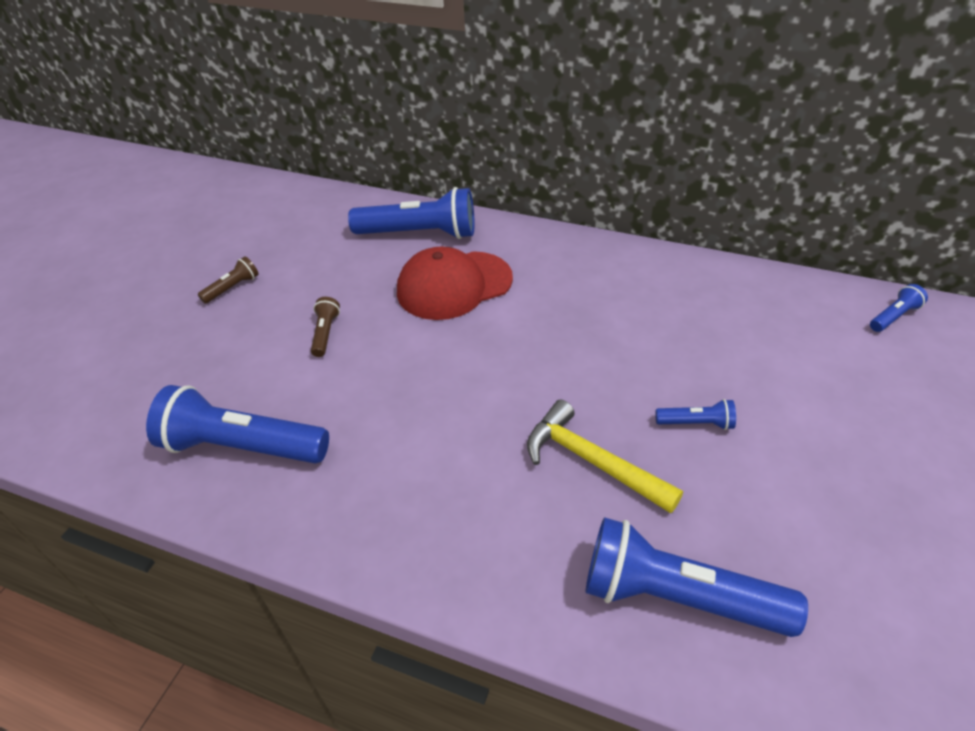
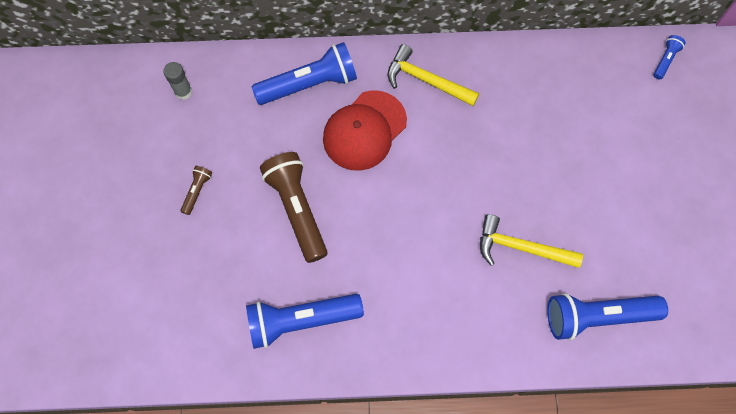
camera: 25 degrees left, 25 degrees up
brown flashlight [311,297,340,357] -> brown flashlight [260,152,328,263], size x2.19
blue flashlight [655,399,736,430] -> none
none -> grey glue stick [163,62,192,100]
none -> yellow hammer [387,44,479,106]

